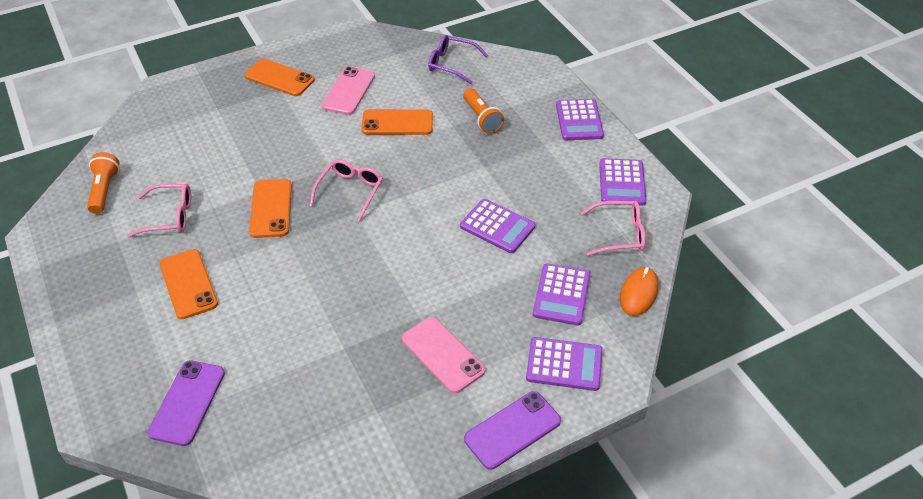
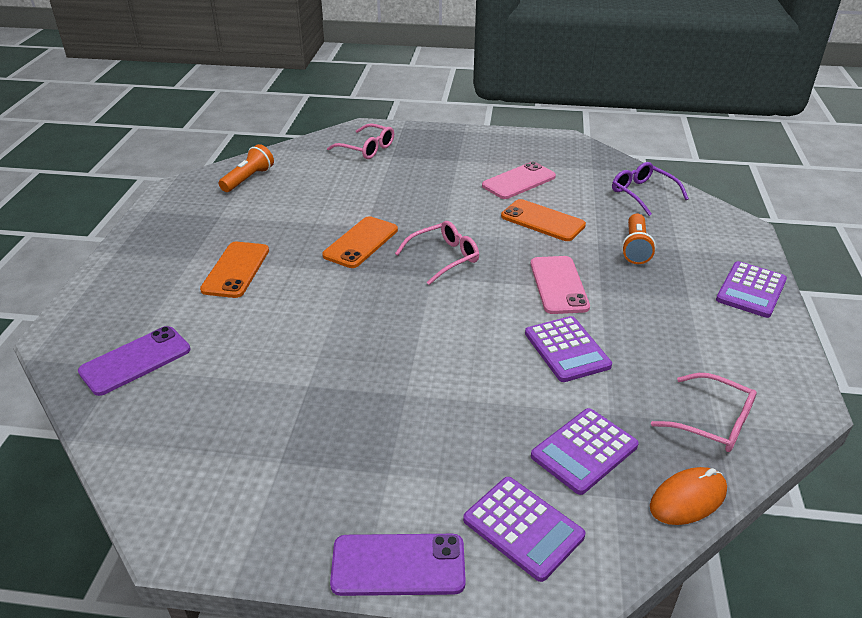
camera: 35 degrees right, 10 degrees down
pink glasses [127,184,191,238] -> pink glasses moved to [327,123,394,159]
orange phone [244,59,315,96] -> none
pink phone [402,317,485,393] -> pink phone moved to [530,256,590,314]
purple calculator [599,158,647,206] -> none

